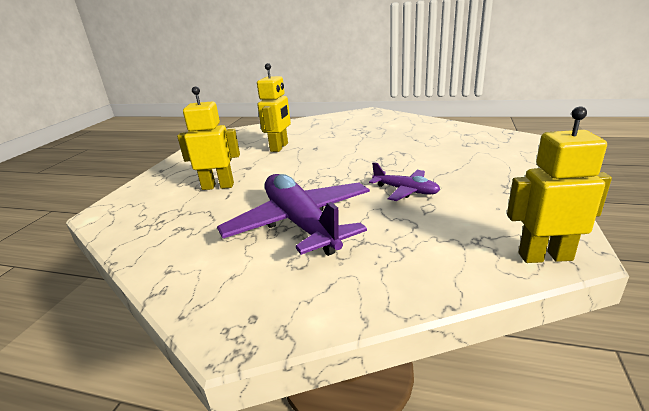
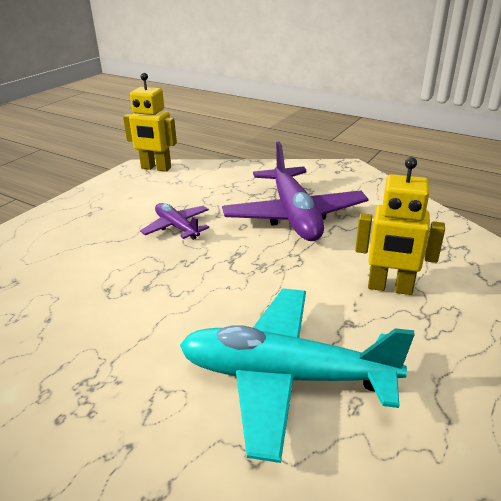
camera: 165 degrees left, 5 degrees up
yellow robot [257,63,291,152] -> turquoise plane [180,289,415,463]

